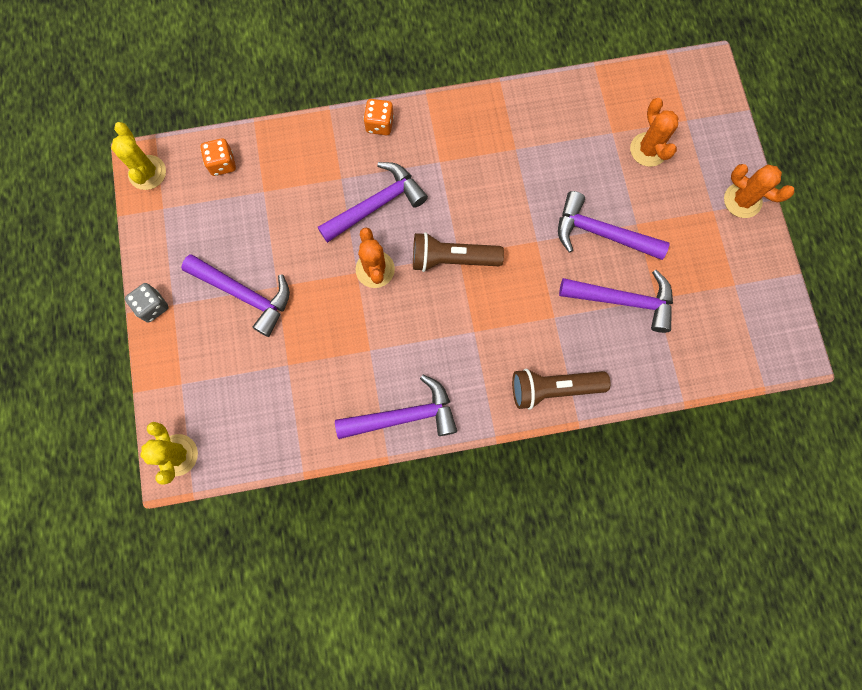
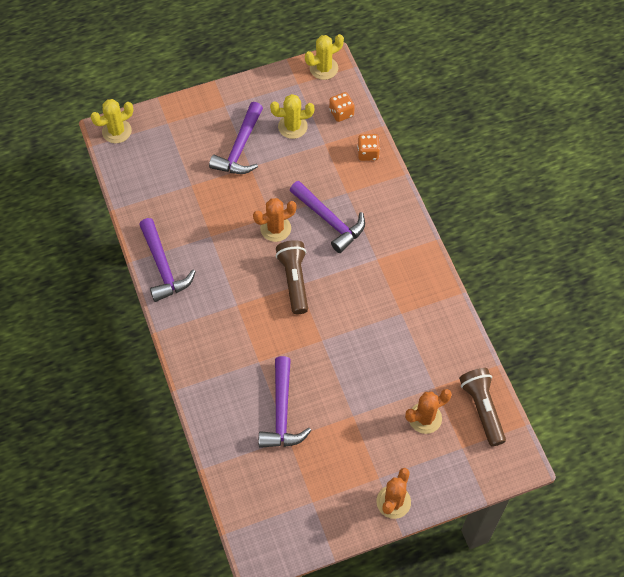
camera: 80 degrees right, 15 degrees down
grey dice [125,283,169,323] -> none
orange dice [363,99,394,135] -> orange dice moved to [357,134,380,161]
brown flashlight [512,369,610,410] -> brown flashlight moved to [459,368,506,447]
purple hammer [558,191,670,260] -> none
none -> yellow cactus [270,94,314,139]

